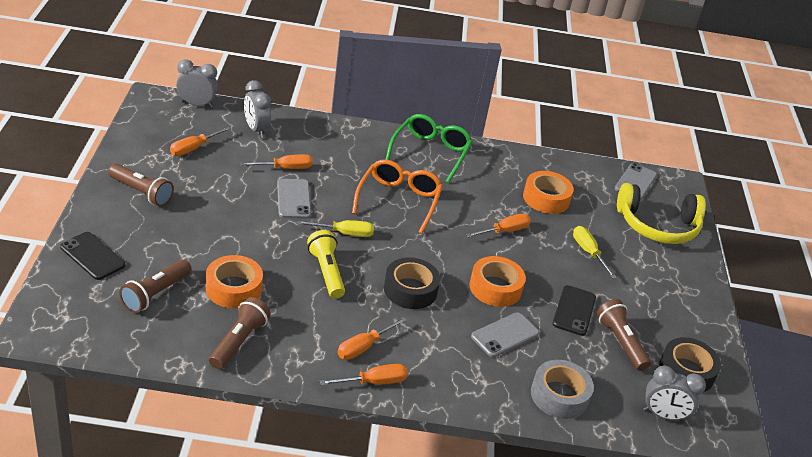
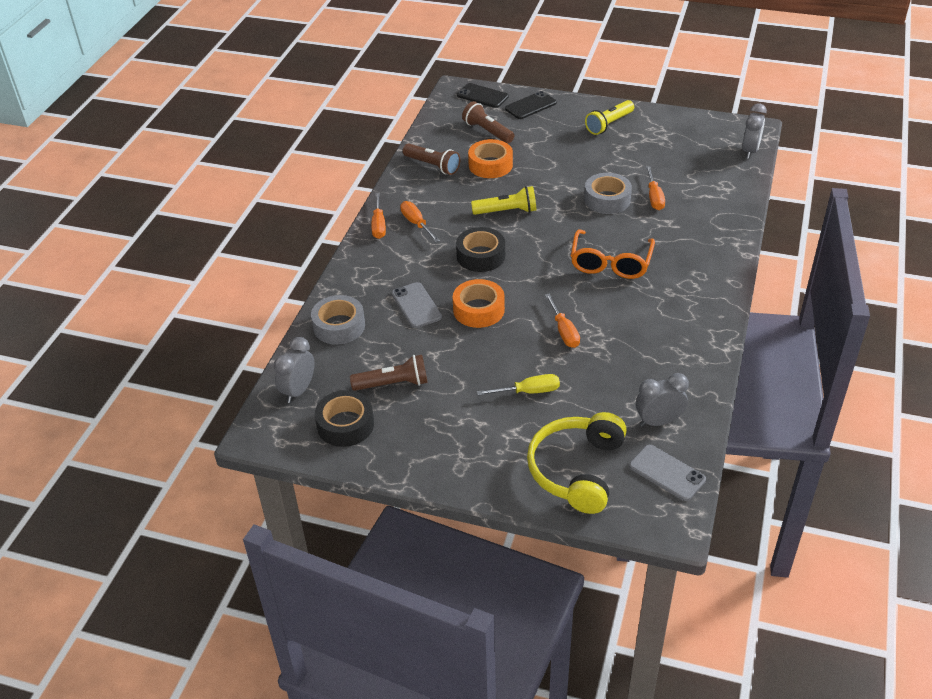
camera: 110 degrees right, 5 degrees up
brown flashlight [108,164,174,207] -> yellow flashlight [585,100,634,135]
orange screwdriver [170,126,231,156] -> none
grey clock [244,80,271,138] -> grey clock moved to [636,373,689,427]
grey phone [277,179,311,219] -> grey tape [584,173,632,214]
yellow screwdriver [297,220,374,237] -> none
orange glasses [352,159,443,234] -> orange glasses turned 75 degrees clockwise [571,230,655,279]
green glasses [386,114,473,183] -> none
orange tape [523,171,574,214] -> none
black phone [552,285,596,336] -> black phone moved to [457,83,509,108]

